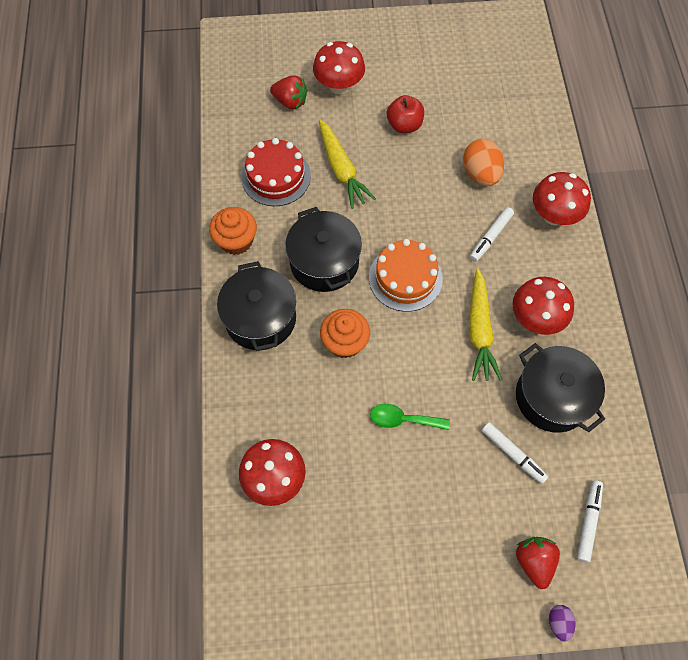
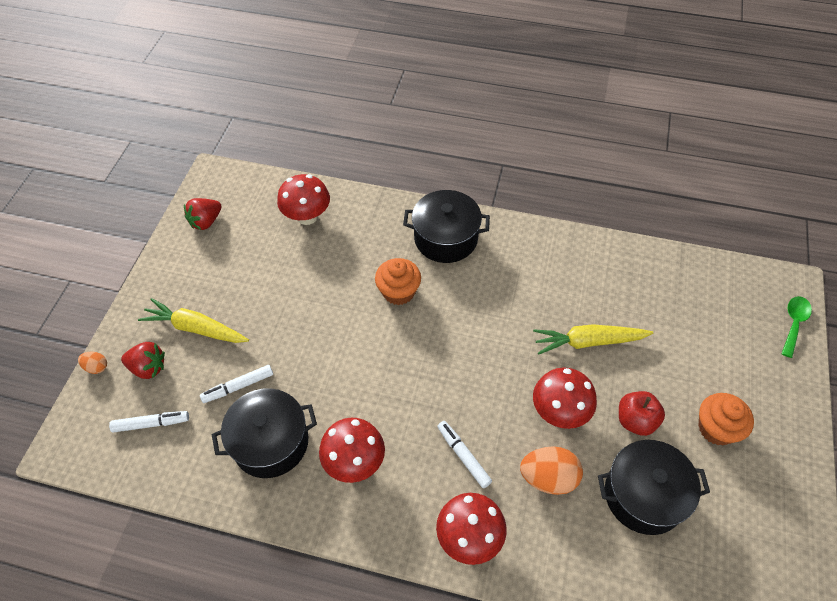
camera: 110 degrees right, 10 degrees down
orange cupcake [209,207,257,255] -> orange cupcake moved to [698,393,754,445]
red cake [241,138,311,206] -> none
red strawberry [270,75,308,109] -> red strawberry moved to [184,198,222,230]
black pot [285,207,362,292] -> black pot moved to [598,440,710,535]
red mushroom [313,41,365,94] -> red mushroom moved to [533,367,597,429]
orange cake [369,239,443,312] -> none
green spoon [370,404,450,430] -> green spoon moved to [781,296,812,358]
yellow carrot [469,269,502,381] -> yellow carrot moved to [138,298,249,343]
purple egg [549,605,575,642] -> orange egg [78,352,107,374]
white marker [577,480,603,563] -> white marker turned 45 degrees counterclockwise [109,411,189,433]

